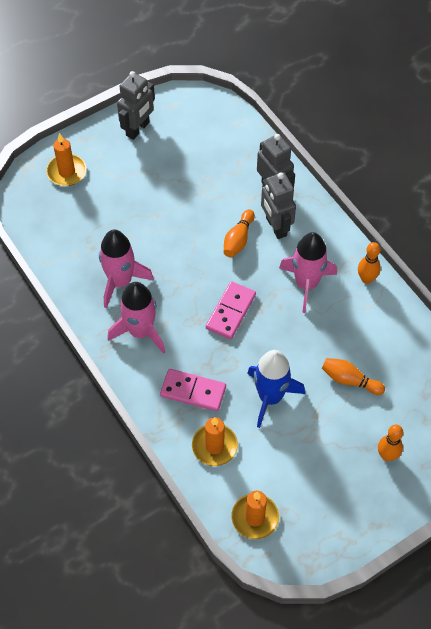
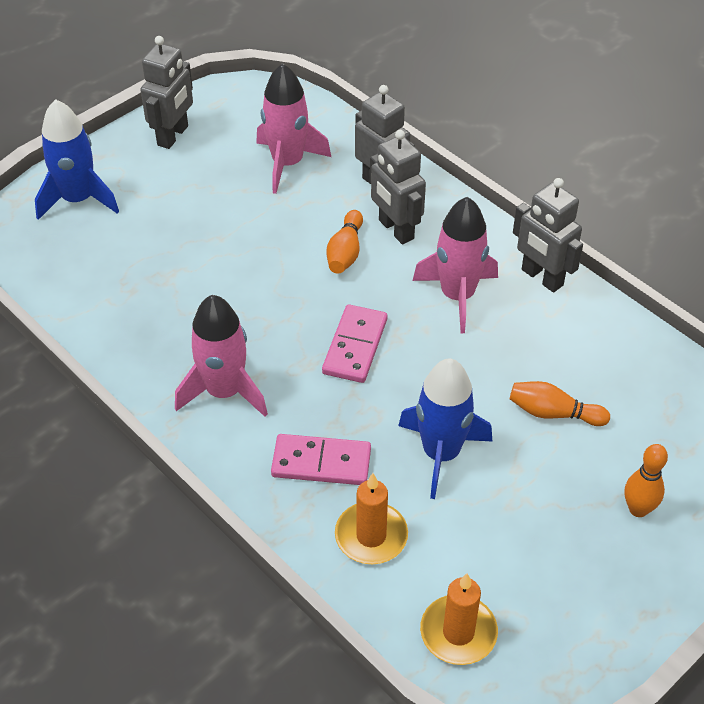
camera: 10 degrees left, 10 degrees down
orange candle [46,133,87,186] -> blue rocket [35,99,119,220]
pink rocket [99,230,154,308] -> pink rocket moved to [256,63,331,194]
orange bowling pin [358,242,381,284] -> grey robot [513,178,583,293]

